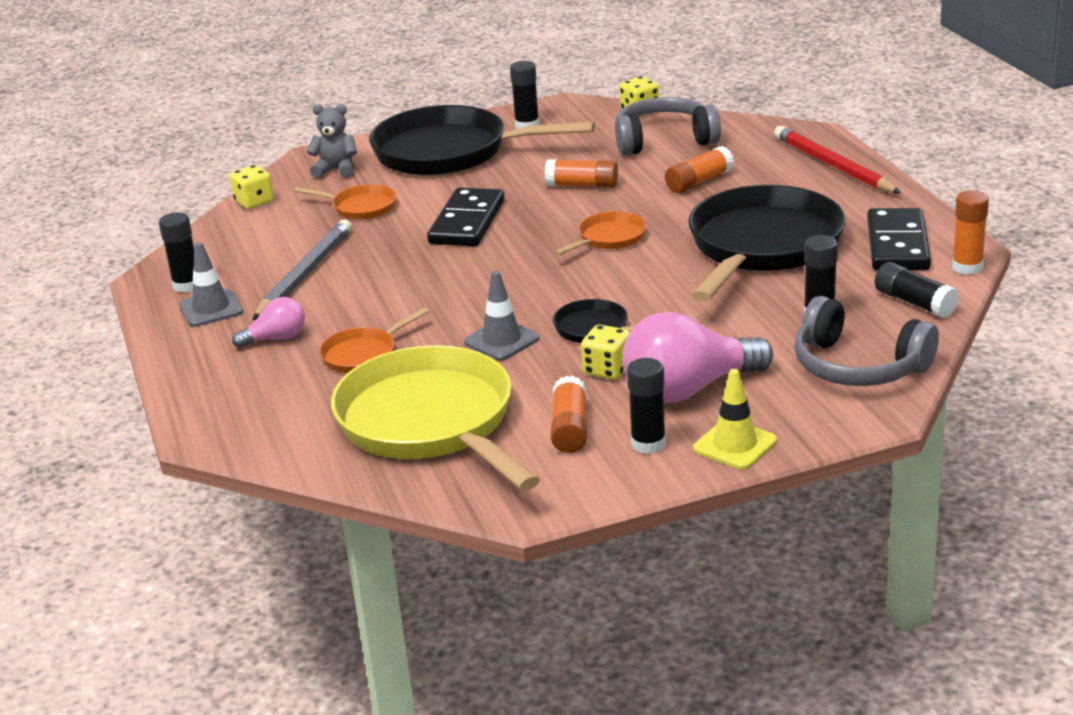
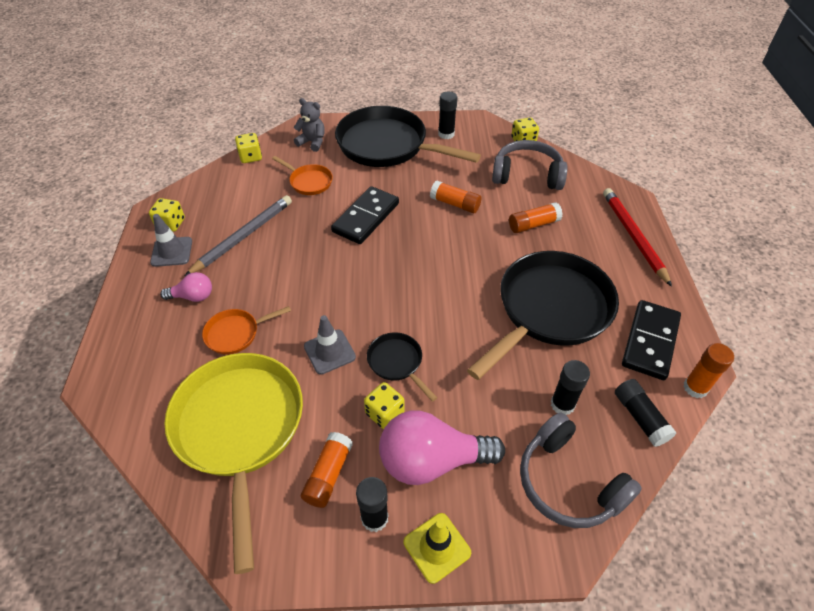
camera: 15 degrees right, 20 degrees up
black glue stick [159,212,194,293] -> yellow dice [149,198,185,232]
orange pan [554,211,647,256] -> none

